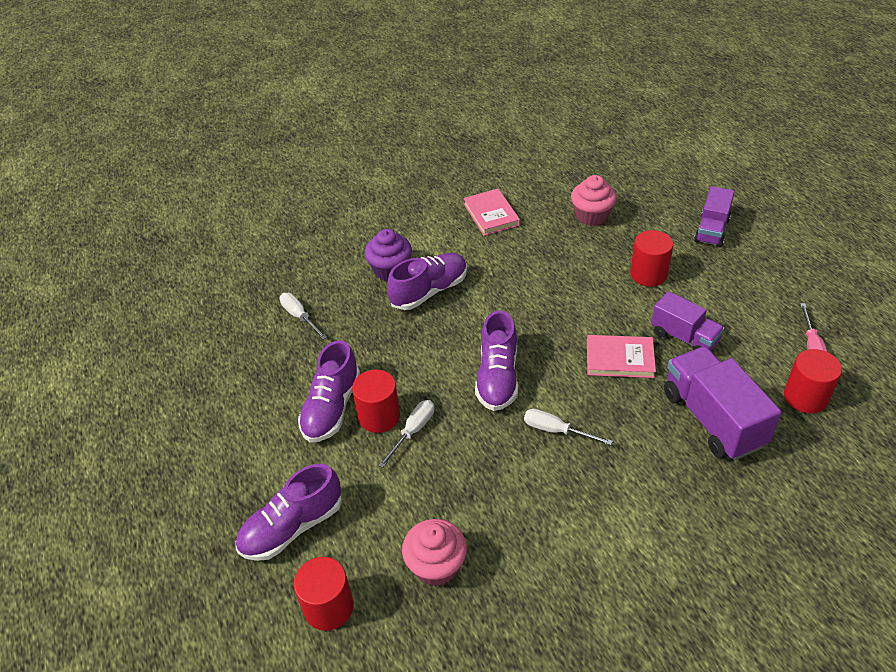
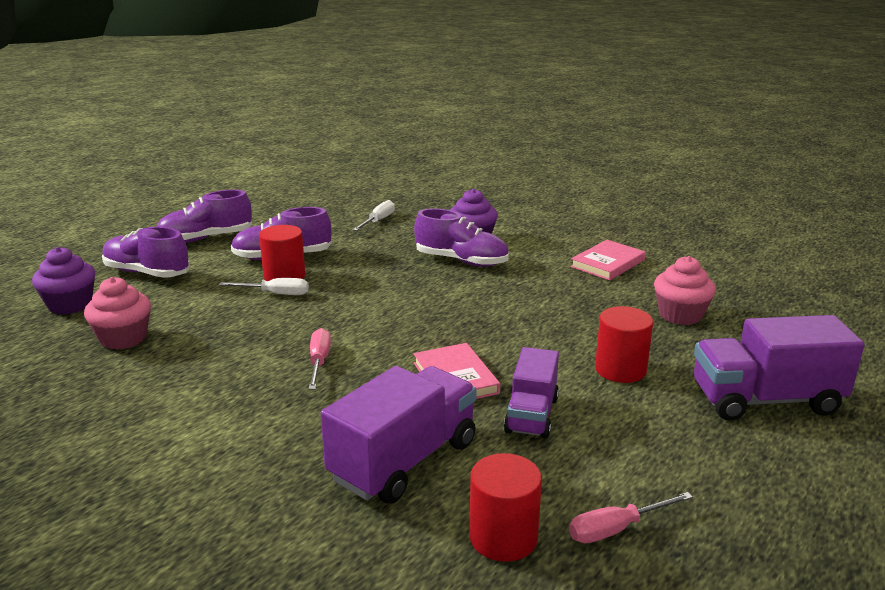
camera: 60 degrees right, 20 degrees down
red cylinder [294,557,354,631] -> purple cupcake [32,247,95,314]
purple shoe [475,310,518,411] -> purple shoe moved to [157,190,252,243]
white screwdriver [524,409,613,445] -> pink screwdriver [309,328,331,390]
purple truck [694,186,734,247] -> purple truck [694,315,864,421], size x1.58

